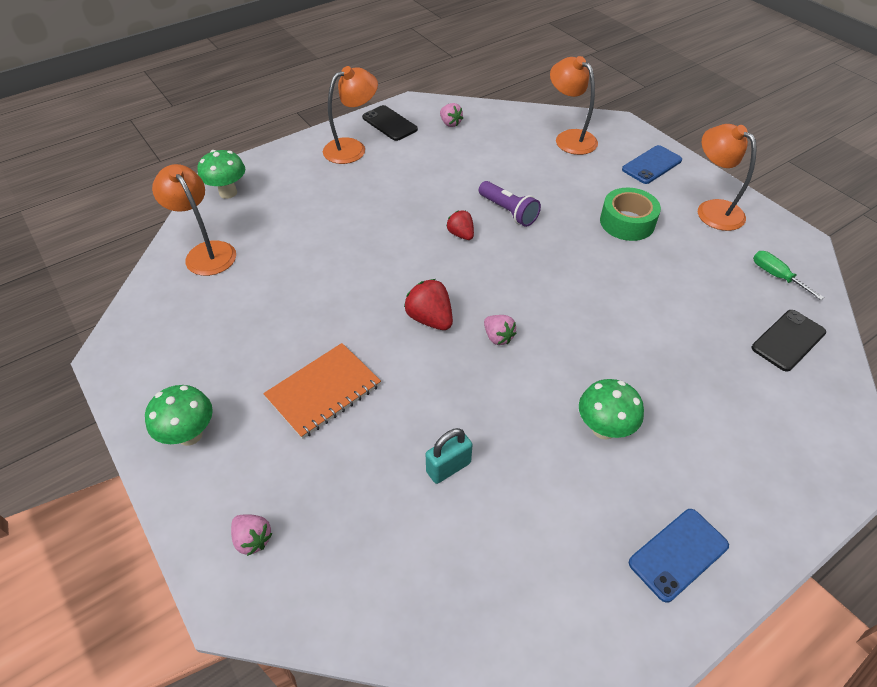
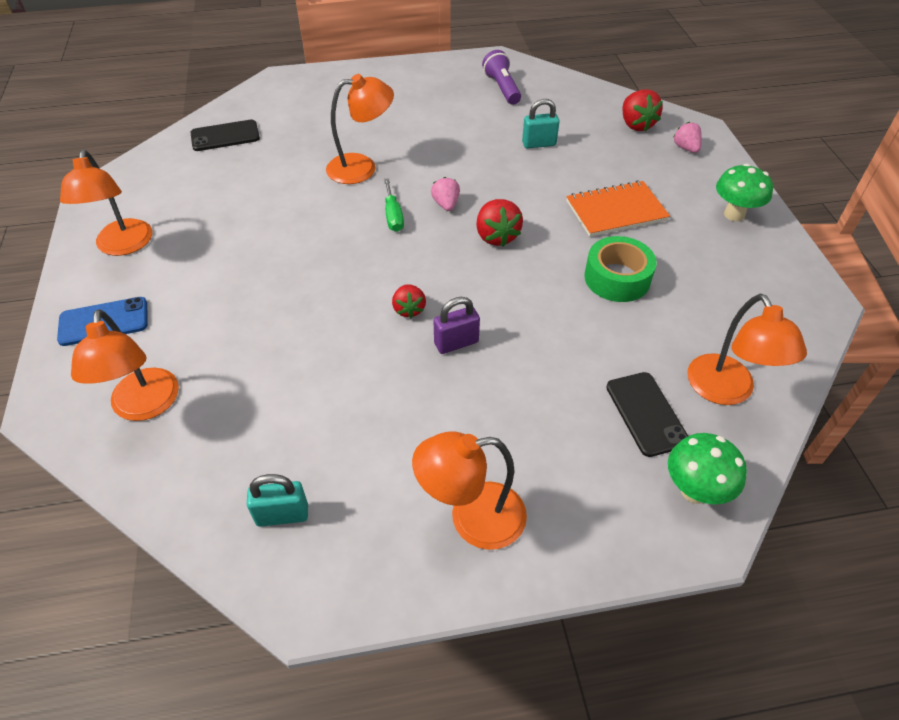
camera: 155 degrees left, 0 degrees up
black phone [362,105,418,141] -> black phone moved to [606,372,688,457]
pink strawberry [440,103,463,127] -> turquoise padlock [247,474,308,527]
purple flashlight [479,181,541,227] -> purple flashlight moved to [482,50,521,105]
green mushroom [579,379,644,440] -> none
green tape [600,188,661,241] -> green tape moved to [584,236,657,302]
blue phone [629,509,729,603] -> none
green screwdriver [753,251,824,300] -> green screwdriver moved to [384,178,404,232]
none -> orange lamp [326,74,394,184]
none -> purple padlock [433,297,480,354]
none -> red strawberry [622,89,663,131]

